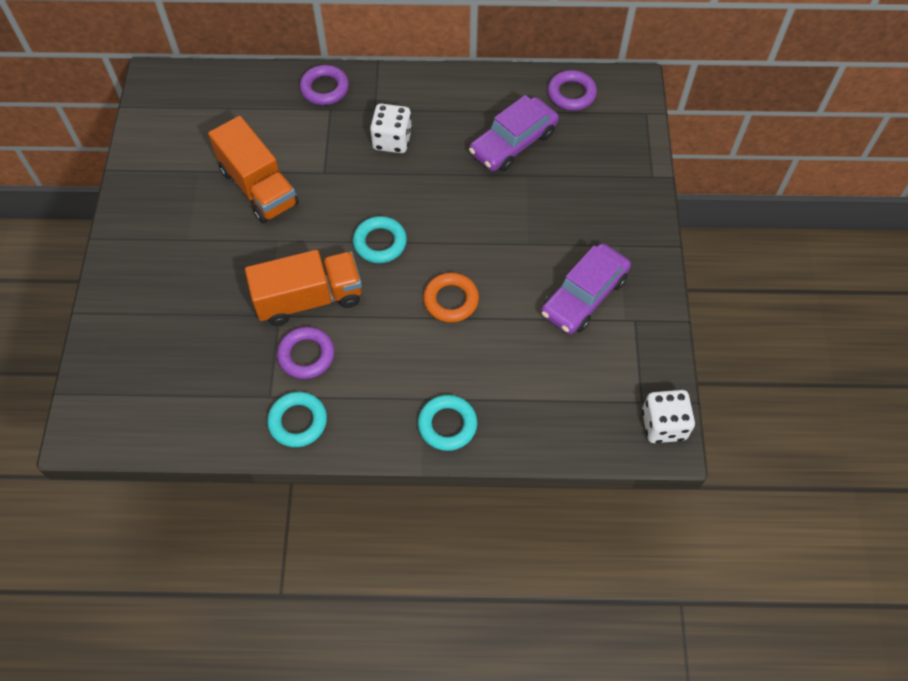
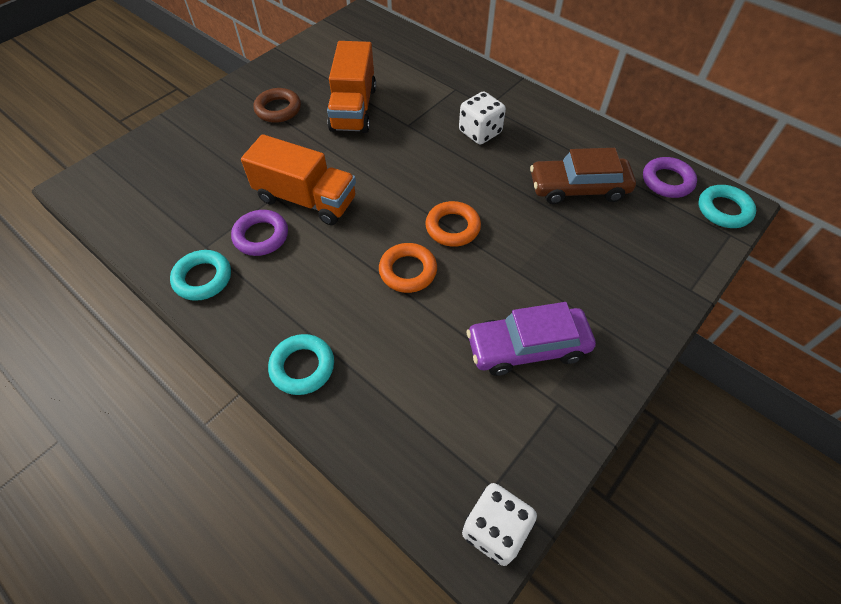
camera: 40 degrees right, 5 degrees down
purple ring [300,65,349,105] -> none
turquoise ring [353,216,407,263] -> turquoise ring moved to [698,185,756,228]
purple car [469,95,559,172] -> brown car [530,148,636,204]
none -> brown ring [254,88,301,123]
none -> orange ring [425,201,481,247]

